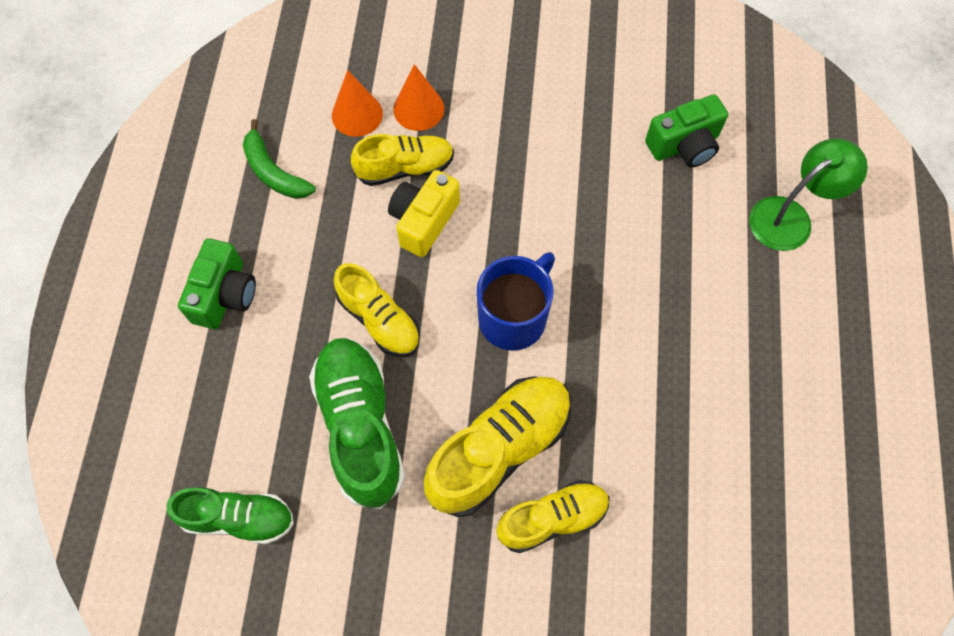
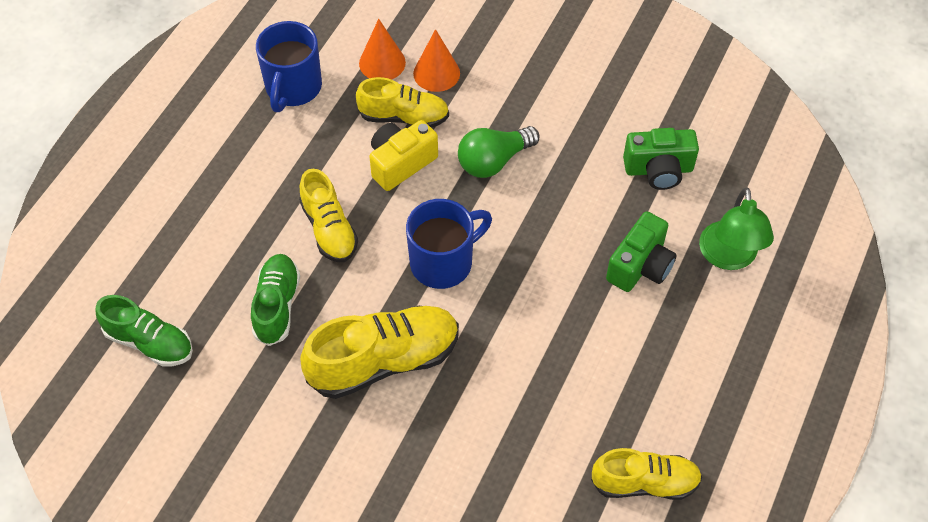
camera: 20 degrees right, 10 degrees down
green camera [178,238,256,329] -> green camera moved to [606,211,677,292]
green banana [243,119,316,199] -> blue mug [256,21,322,112]
green shoe [309,338,405,509] -> green shoe [251,254,300,346], size x0.65
yellow shoe [496,480,609,553] -> yellow shoe moved to [591,448,702,500]
green lamp [749,138,868,251] -> green lamp turned 105 degrees clockwise [699,187,774,270]
none -> green light bulb [458,126,539,178]

